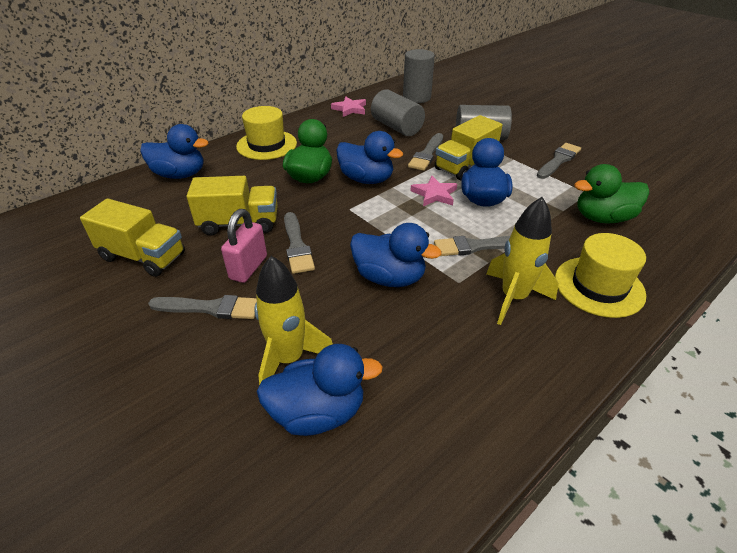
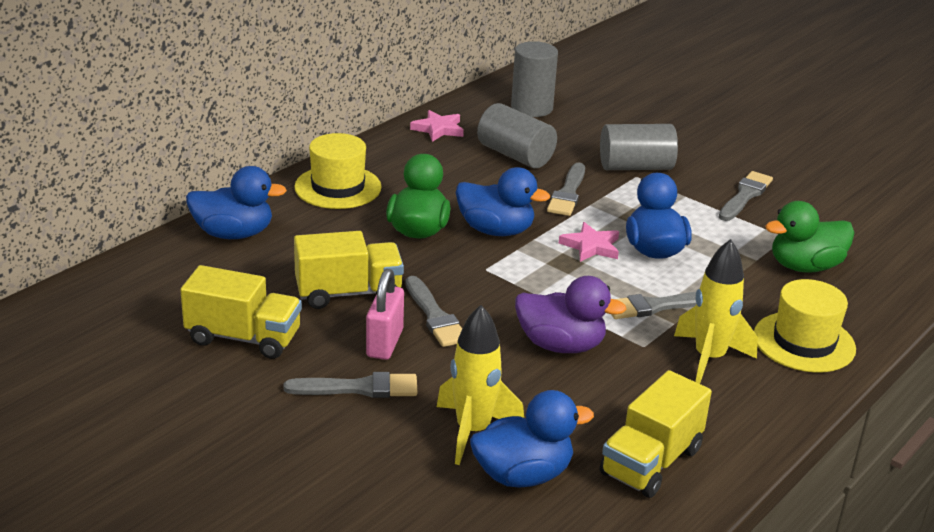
camera: 10 degrees left, 10 degrees down
blue duck [350,223,442,287] -> purple duck [515,276,627,353]
yellow truck [435,115,503,180] -> yellow truck moved to [599,370,712,498]

